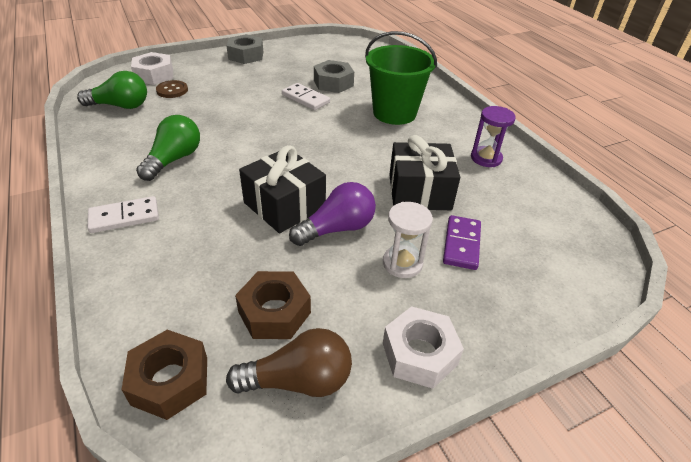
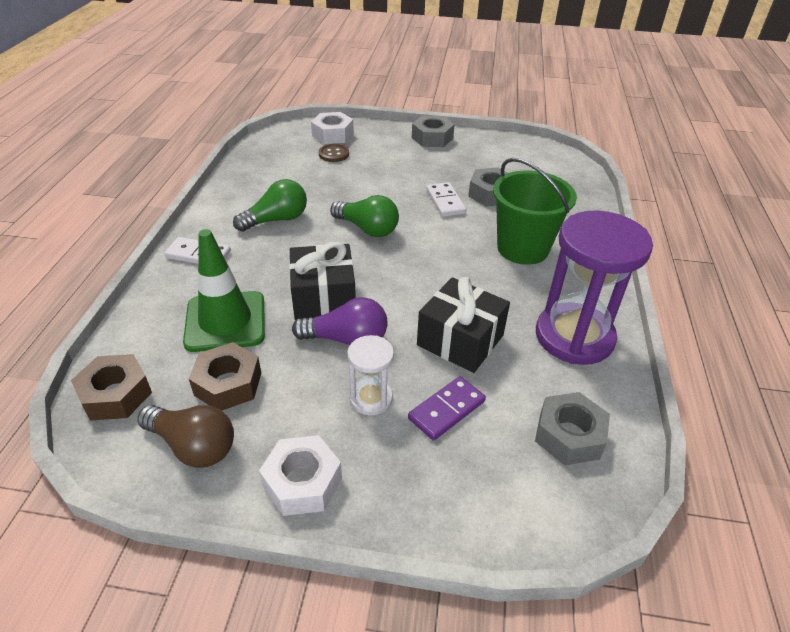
camera: 35 degrees right, 0 degrees up
green light bulb [77,71,147,109] -> green light bulb moved to [330,195,399,237]
purple hourglass [471,106,516,167] -> purple hourglass [536,211,653,365], size x2.02
none -> green traffic cone [183,229,265,352]
none -> grey nut [535,392,610,465]

